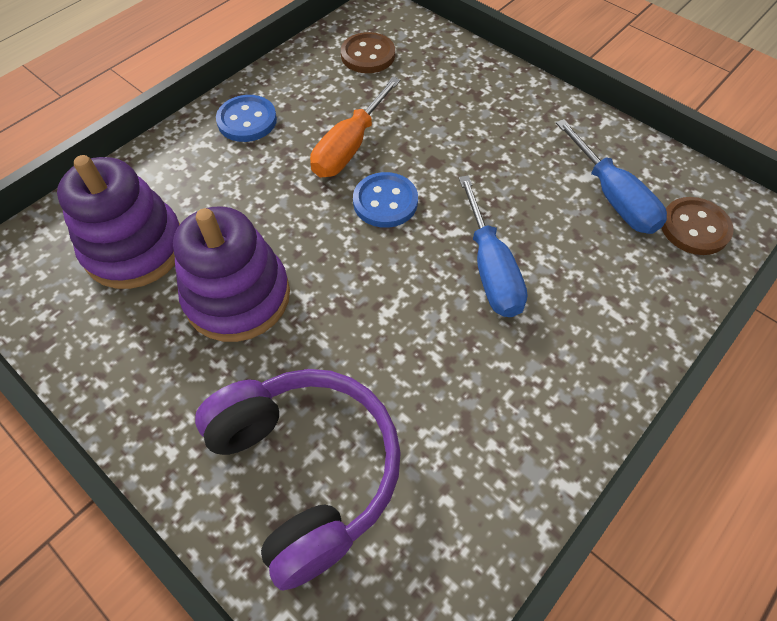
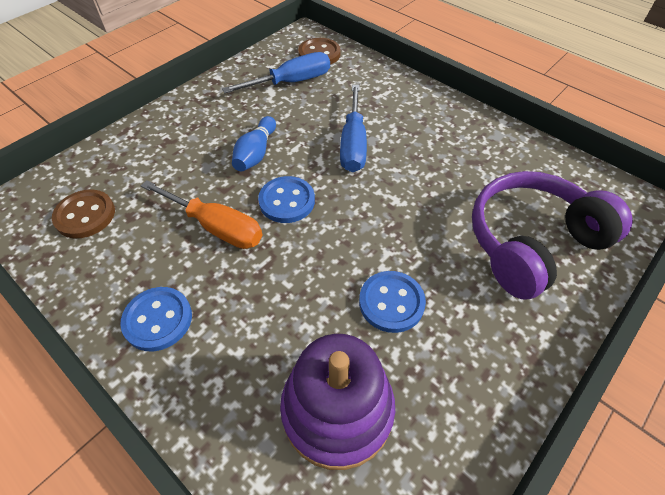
camera: 90 degrees left, 5 degrees down
purple stacking toy [173,206,290,342] -> blue button [359,271,426,333]
blue screwdriver [459,175,528,317] -> blue screwdriver turned 105 degrees clockwise [340,84,367,172]
none -> blue bowling pin [232,116,276,171]

